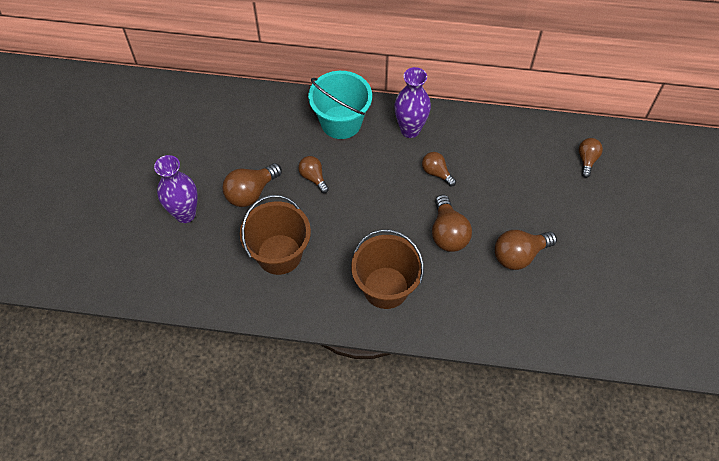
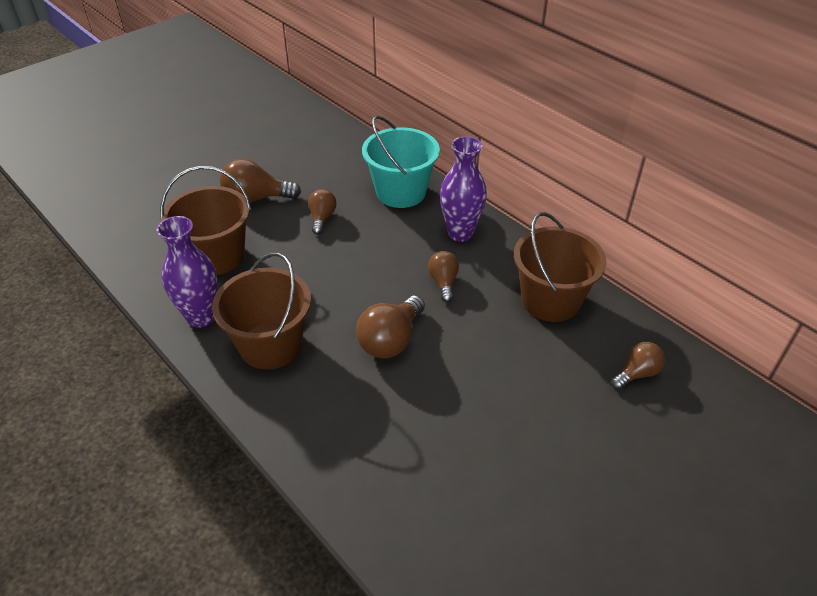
camera: 40 degrees right, 15 degrees down
purple vase [154,155,198,223] -> purple vase moved to [157,216,218,328]
brown light bulb [495,230,557,270] -> none
none -> brown bucket [514,212,607,322]

